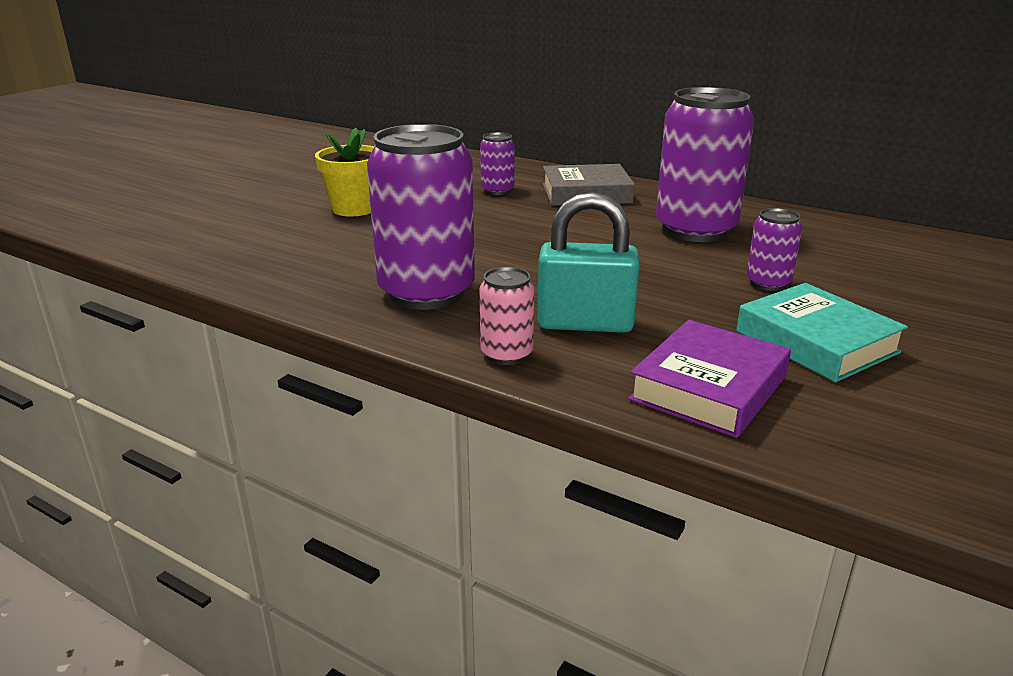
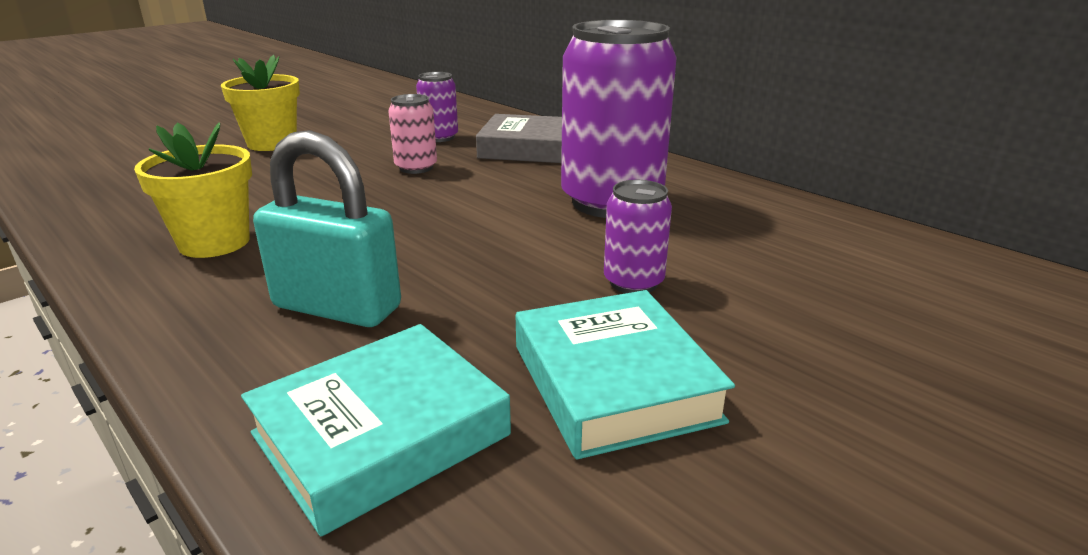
camera: 15 degrees right, 0 degrees up
purple can [367,124,475,310] -> yellow flower pot [134,123,252,258]
pink can [479,267,534,365] -> pink can moved to [388,94,437,174]
purple book [628,320,791,438] -> turquoise book [241,324,511,537]

